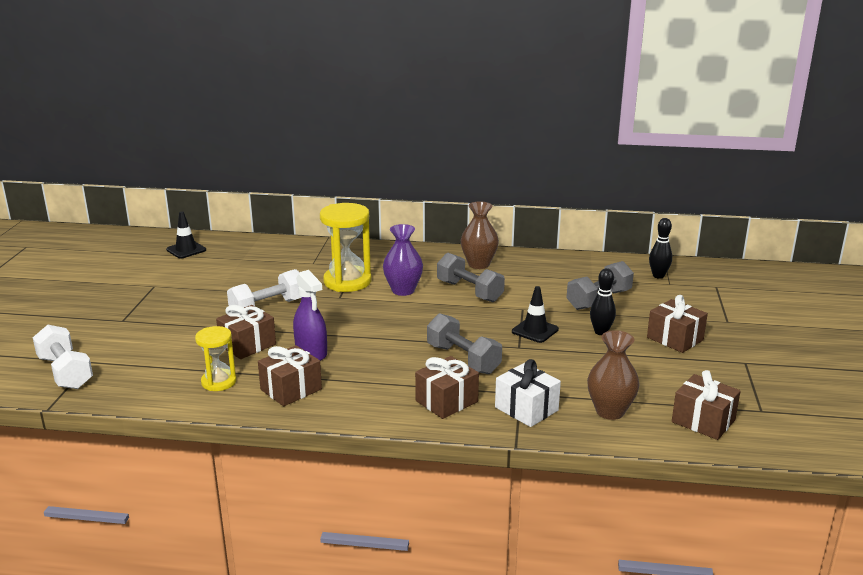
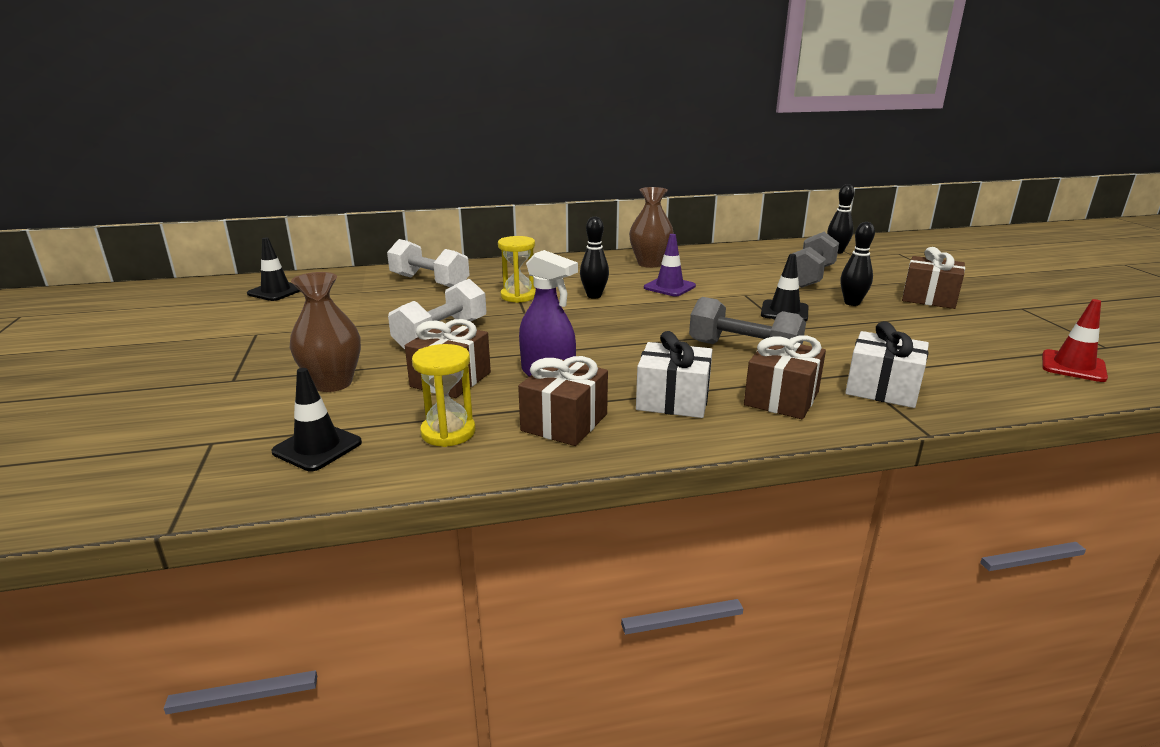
camera: 20 degrees left, 0 degrees up
white dumbbell [33,325,93,389] -> white dumbbell moved to [387,239,469,287]
yellow hourglass [320,203,371,292] -> yellow hourglass [498,236,536,303], size x0.59
purple vase [383,224,423,296] -> black bowling pin [580,216,609,299]
grey dumbbell [437,253,505,302] -> purple traffic cone [644,234,696,296]
brown vase [587,330,640,420] -> brown vase moved to [290,272,361,392]
brown gift [672,370,741,440] -> red traffic cone [1042,299,1108,382]
none -> black traffic cone [272,368,362,471]
none -> white gift [636,331,713,418]

